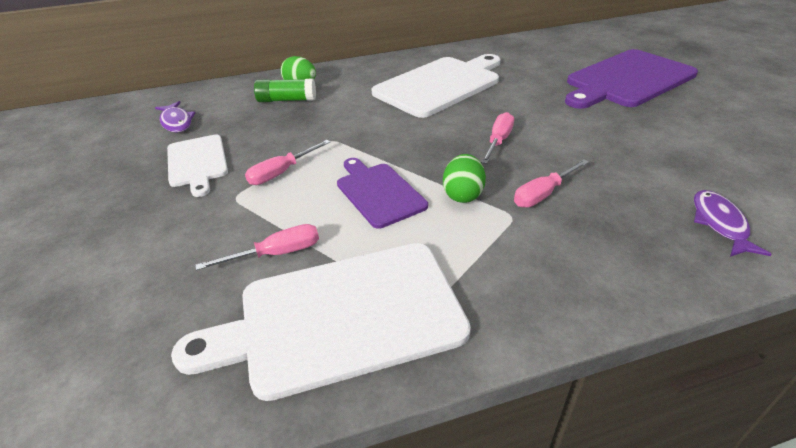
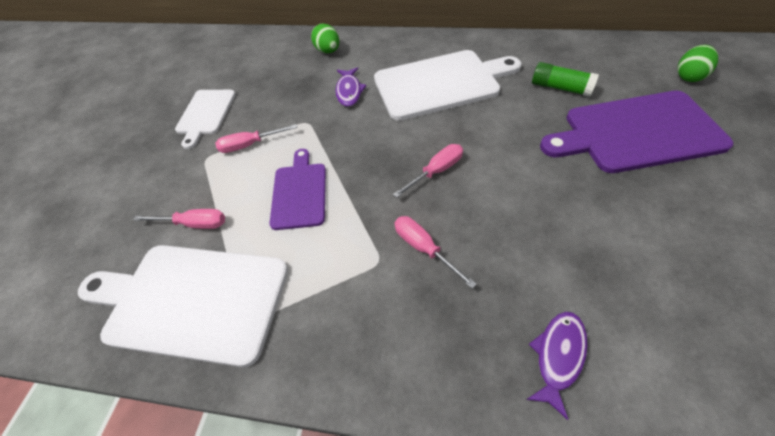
camera: 30 degrees right, 15 degrees up
purple fish [155,101,195,133] -> purple fish moved to [335,67,367,107]
green glue stick [254,79,316,102] -> green glue stick moved to [532,62,599,97]
green egg [443,154,486,203] -> green egg moved to [677,45,718,82]
pink screwdriver [514,159,589,208] -> pink screwdriver turned 60 degrees clockwise [395,216,477,289]

